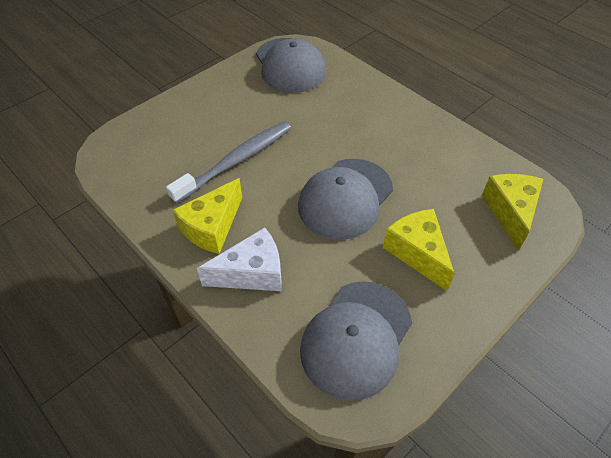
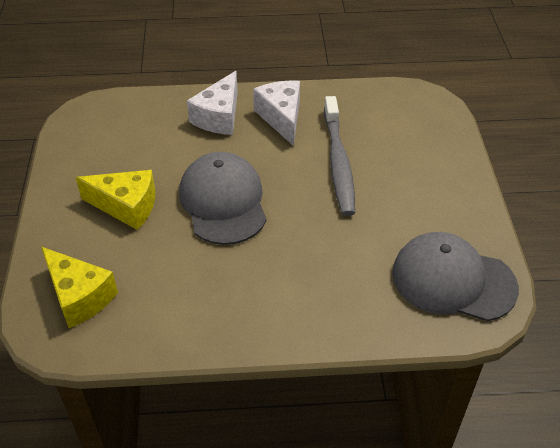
camera: 130 degrees right, 5 degrees down
yellow cheese [173,178,242,254] -> white cheese [253,80,300,146]
grey cap [300,281,412,401] -> none

